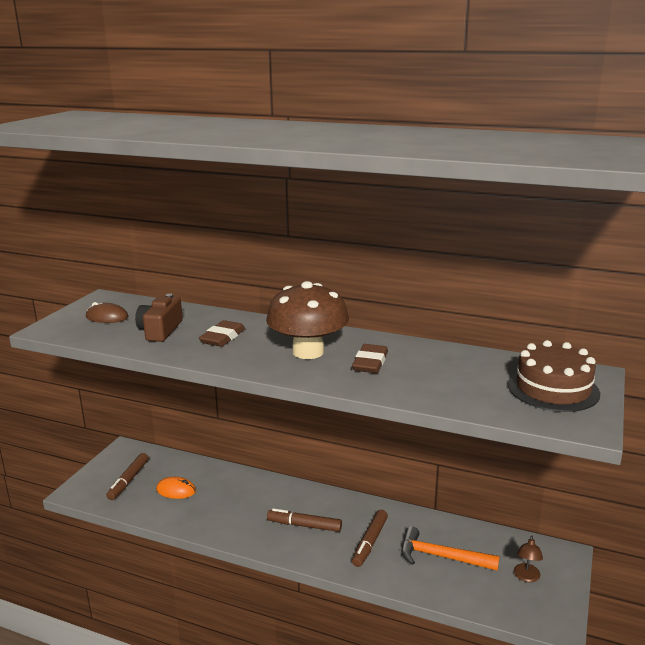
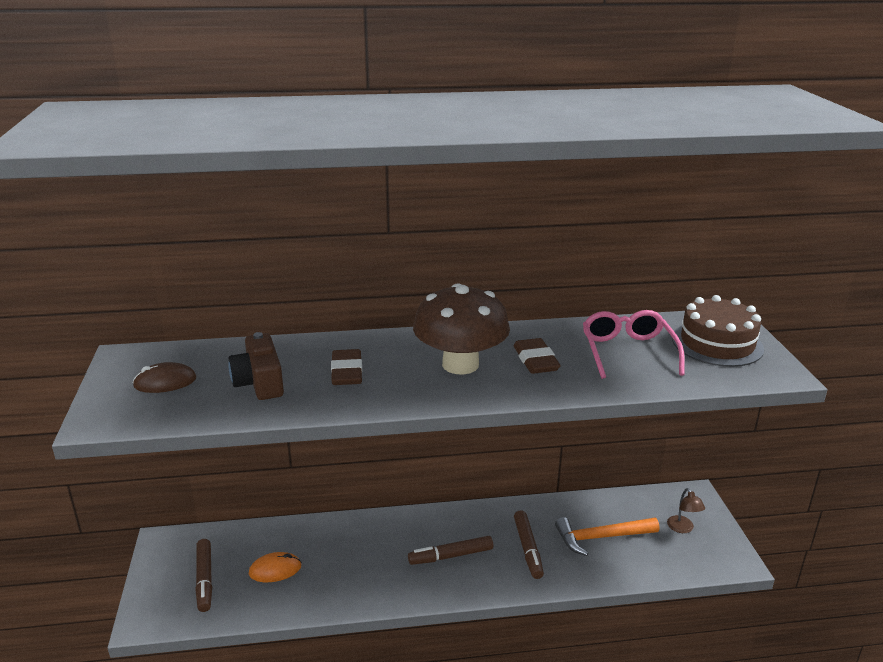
camera: 30 degrees left, 5 degrees up
none -> pink glasses [583,310,685,379]

